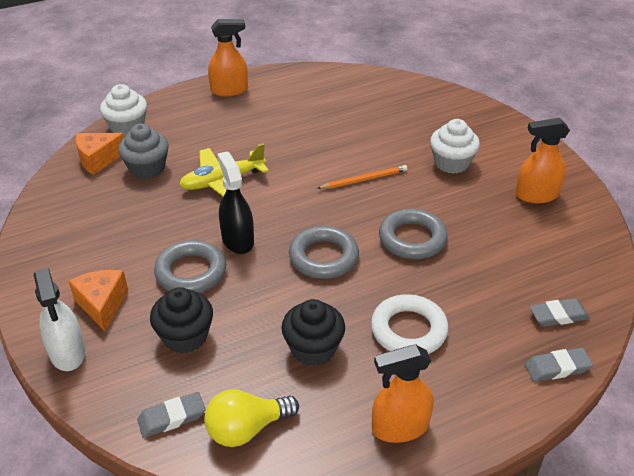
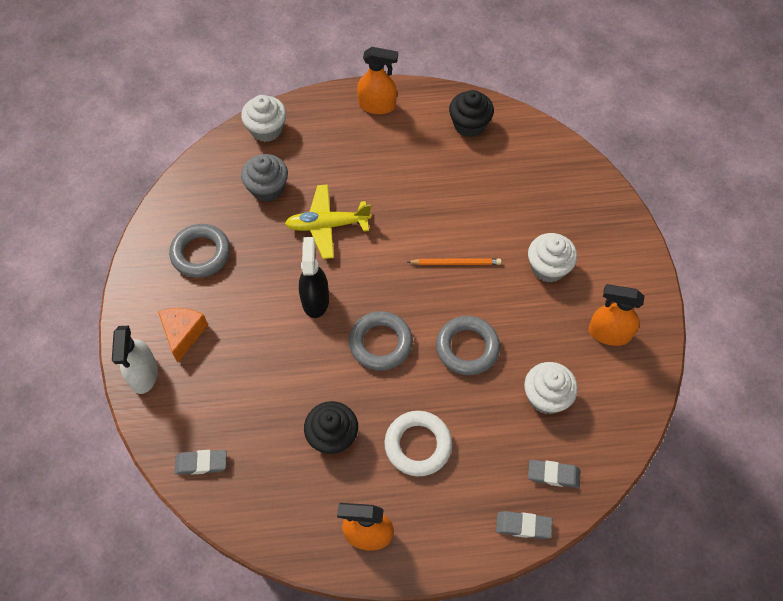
camera: 20 degrees right, 20 degrees up
orange cheese [75,133,124,175] -> none
black cupcake [150,287,213,354] -> black cupcake moved to [449,90,494,137]
grey ring [154,240,226,293] -> grey ring moved to [169,224,230,278]
yellow light bulb [204,389,299,447] -> none
none -> white cupcake [524,362,578,414]

